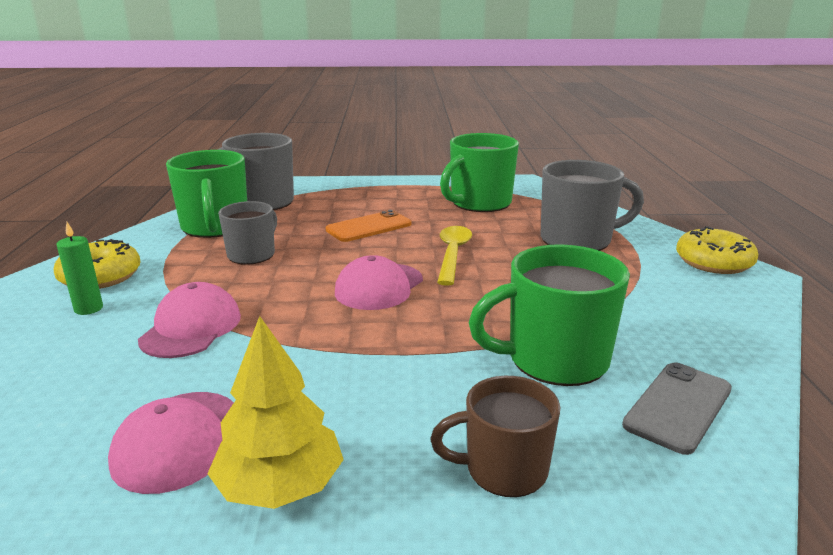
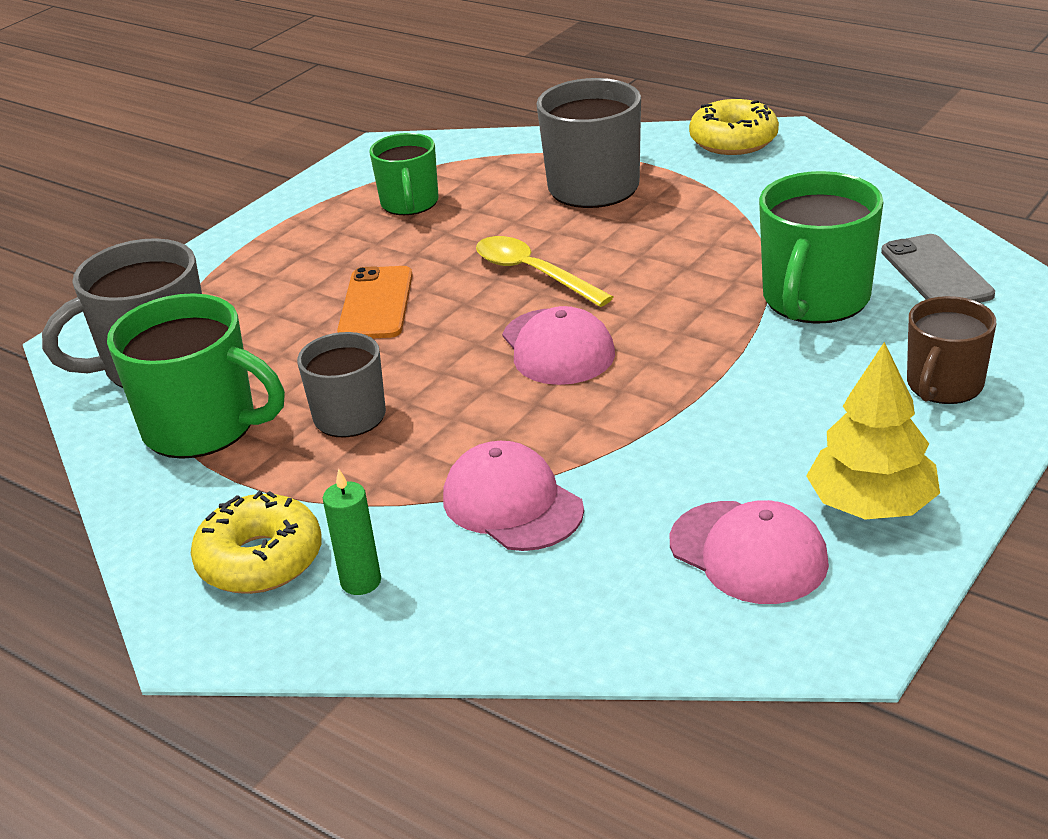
camera: 50 degrees left, 10 degrees up
green mug [440,133,519,212] -> green mug [369,133,439,215], size x0.64

